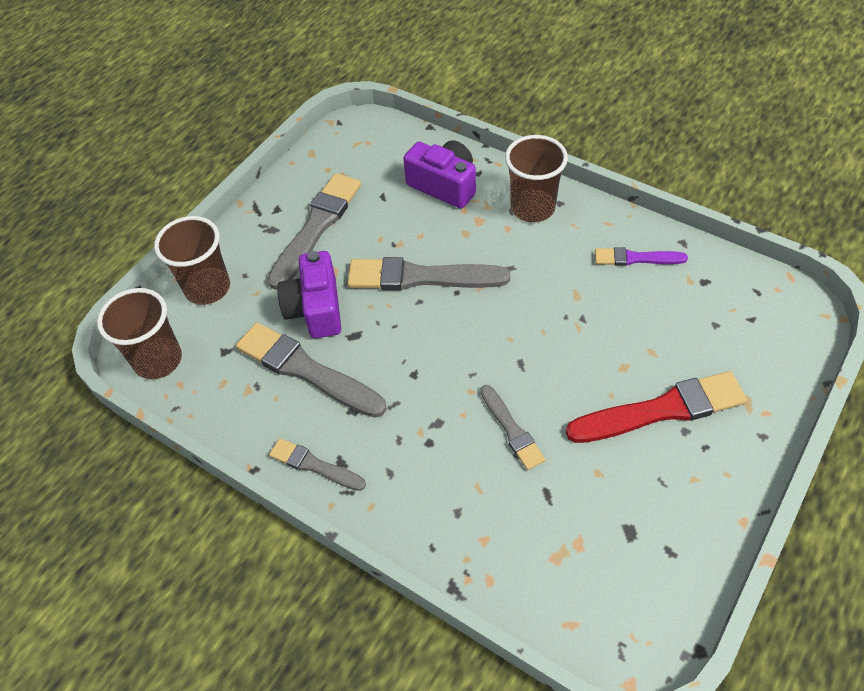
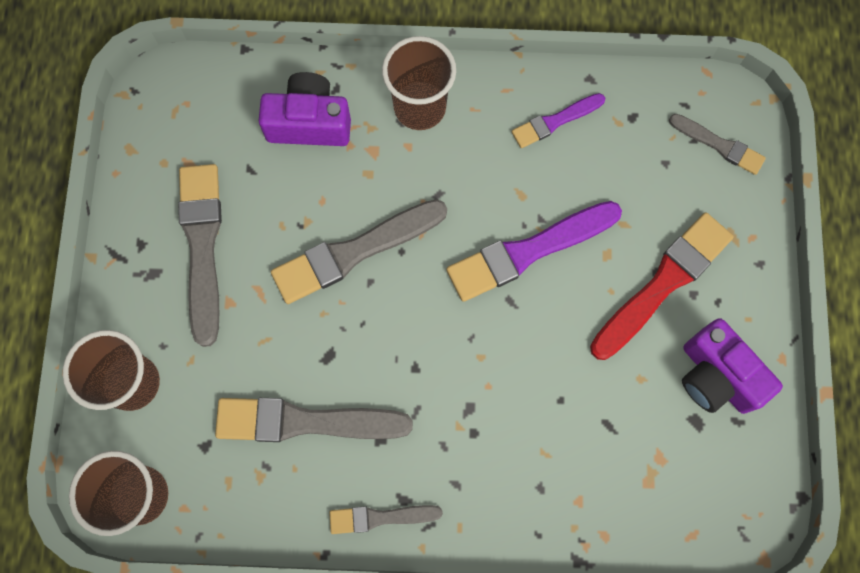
camera: 35 degrees left, 20 degrees up
purple camera [277,251,341,338] -> purple camera moved to [682,318,783,414]
grey brush [481,385,545,470] -> grey brush moved to [669,114,766,175]
none -> purple brush [446,201,622,302]

